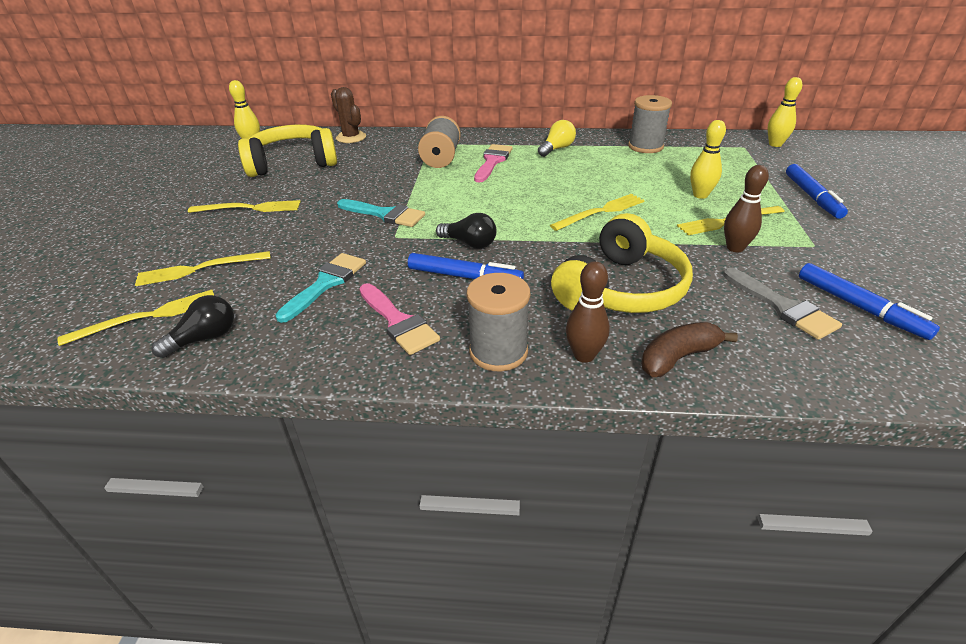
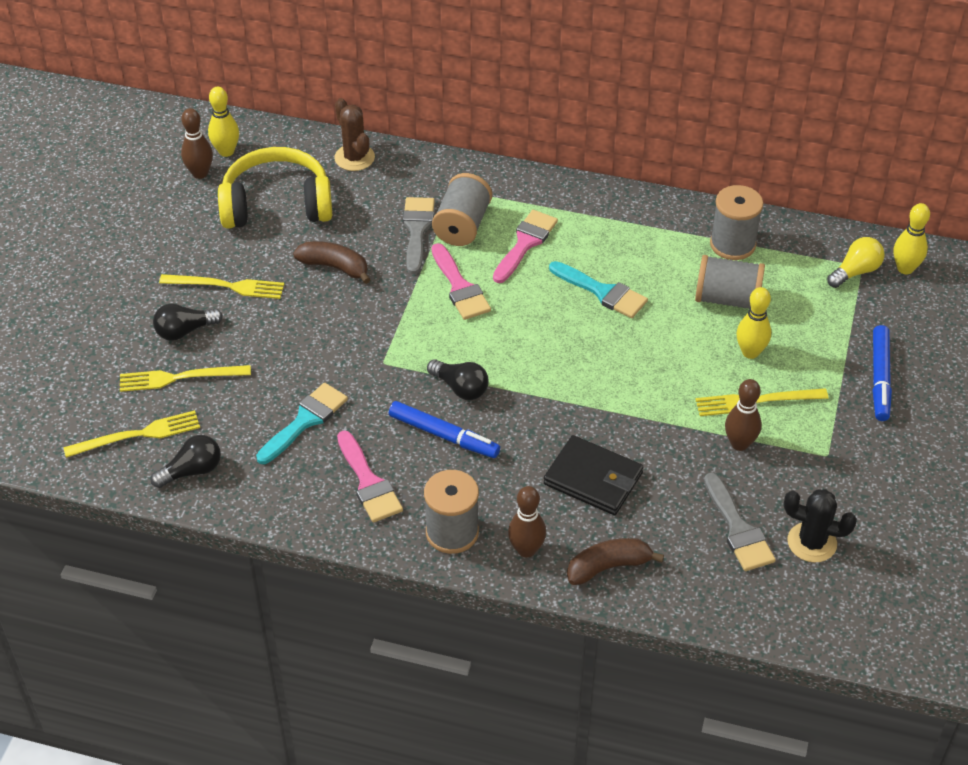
camera: 10 degrees right, 10 degrees up
turquoise brush [337,199,425,227] -> turquoise brush moved to [549,261,648,318]
yellow light bulb [538,120,576,157] -> yellow light bulb moved to [827,237,885,288]
yellow fork [550,194,645,231] -> none
yellow headphones [551,213,693,313] -> black wallet [544,435,643,515]
blue marker [799,263,940,340] -> black cactus [784,489,857,562]
none -> black light bulb [153,303,223,341]
none -> brown bowling pin [181,108,213,179]
none -> brown banana [293,241,371,284]
none -> grey brush [403,197,435,274]
none -> pink brush [431,243,491,320]
none -> grey spool [695,255,765,309]

